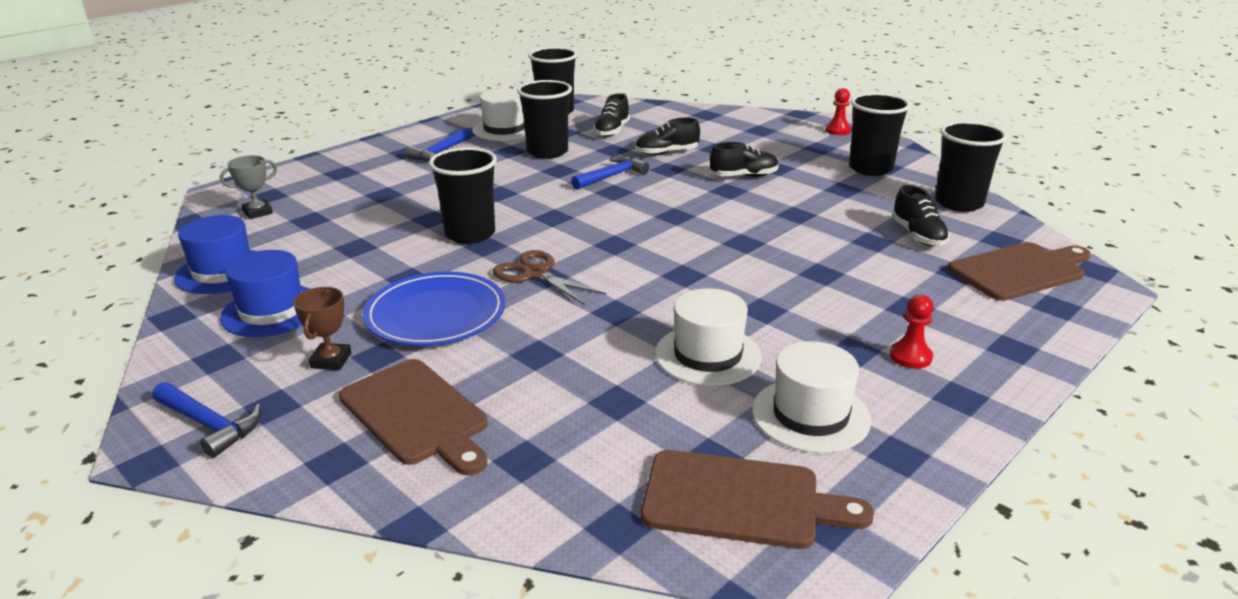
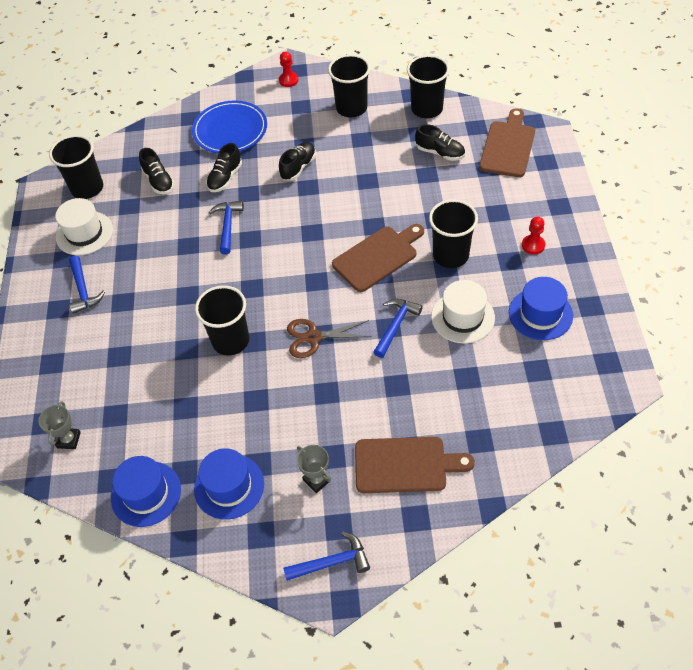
camera: 45 degrees left, 25 degrees up
brown trophy [293,287,351,370] -> grey trophy [297,445,331,493]
blue plate [363,271,506,346] -> blue plate moved to [192,100,267,153]
black cup [517,80,572,159] -> black cup moved to [429,199,478,268]
brown cutting board [641,450,874,549] -> brown cutting board moved to [332,224,424,292]
white hat [752,341,871,453] -> blue hat [509,277,573,340]
none -> blue hammer [373,299,423,358]

